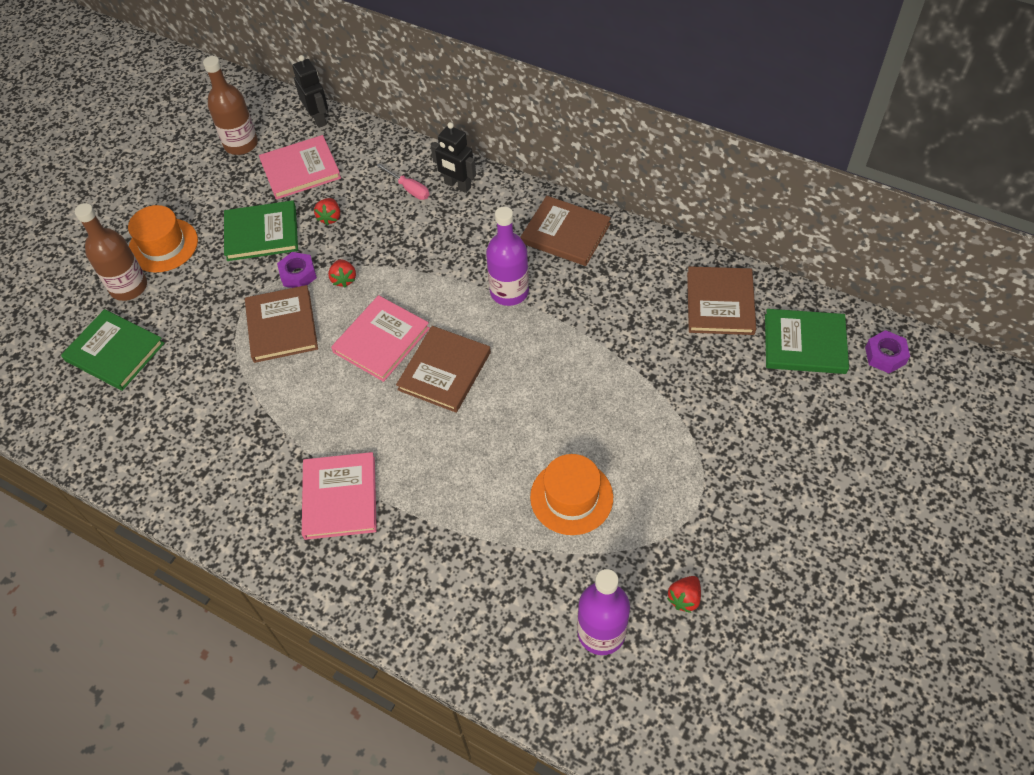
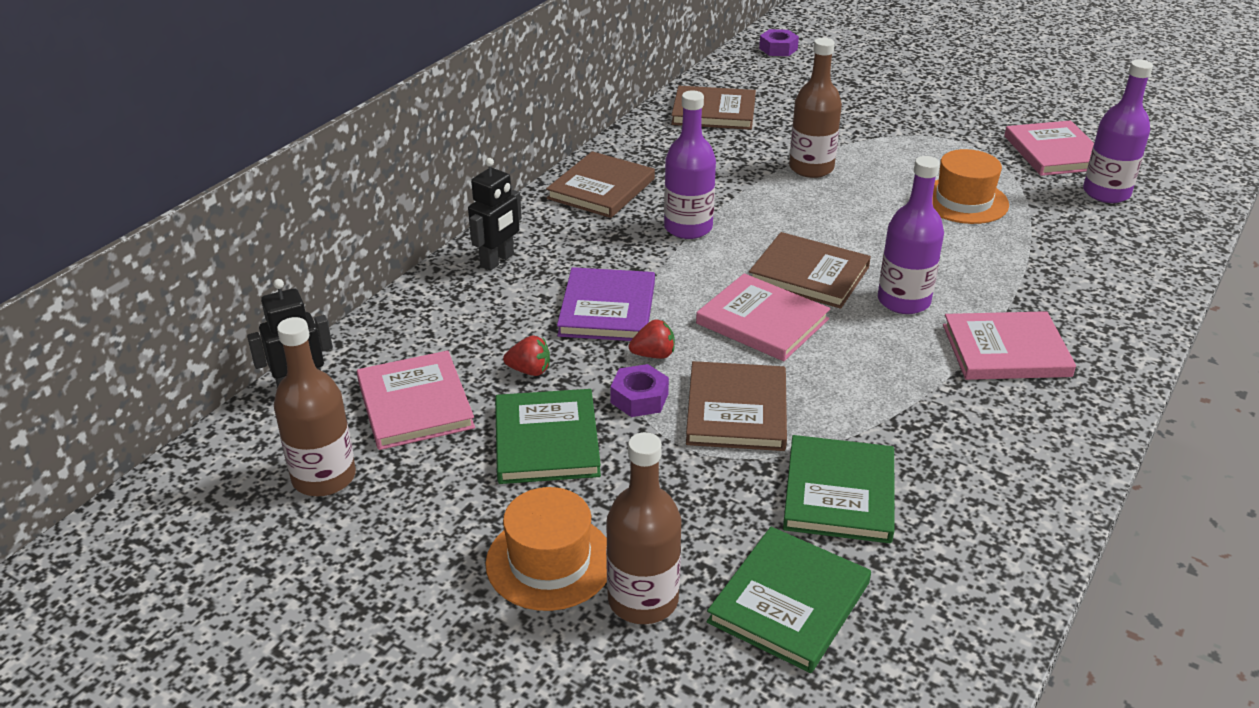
camera: 90 degrees left, 20 degrees down
brown book [245,285,318,363] -> brown book turned 75 degrees counterclockwise [686,361,787,451]
pink screwdriver [376,163,429,200] -> none
red strawberry [667,576,701,613] -> pink book [1004,120,1094,176]
green book [765,309,849,374] -> green book moved to [783,435,894,543]
none -> purple book [557,267,655,341]
none -> brown bottle [789,38,842,178]
none -> purple bottle [878,156,944,314]

